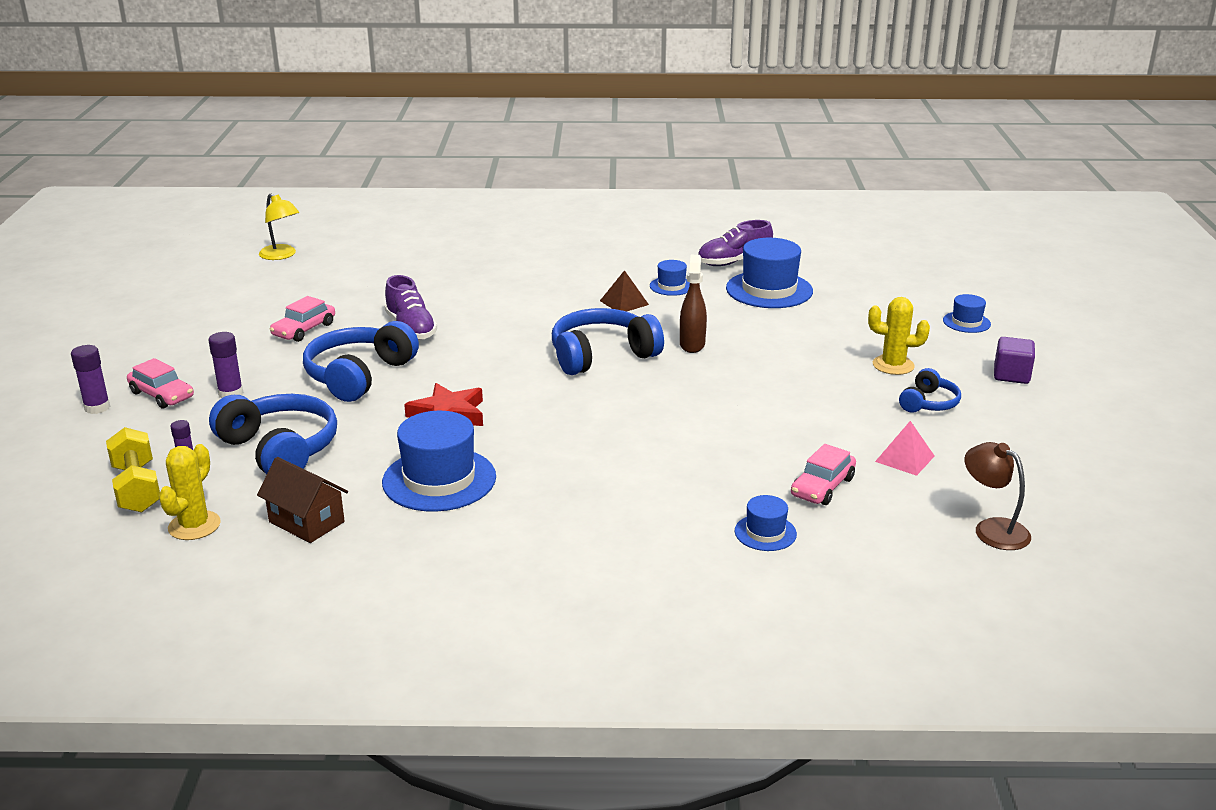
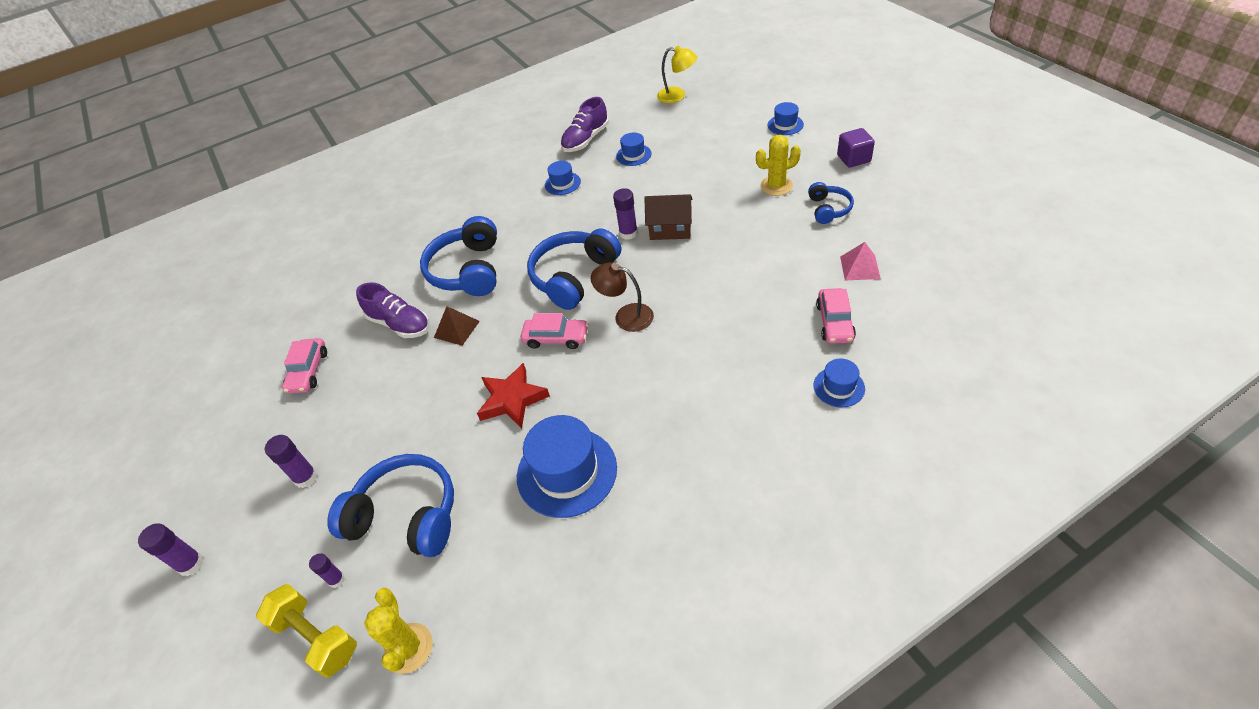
camera: 25 degrees left, 20 degrees up
pink car [127,358,194,409] -> pink car moved to [521,313,589,349]
brown house [257,457,348,543] -> brown house moved to [645,194,692,240]
yellow lamp [259,193,299,260] -> yellow lamp moved to [657,46,697,103]
blue headphones [303,321,419,402] -> blue headphones moved to [420,216,497,296]
brown pyramid [600,270,649,311] -> brown pyramid moved to [434,306,480,346]
brown spray bottle [680,255,707,353] -> purple glue stick [613,188,638,240]
blue hat [726,238,813,308] -> blue hat [616,133,652,166], size x0.51
brown lamp [964,442,1031,550] -> brown lamp moved to [591,262,654,332]

